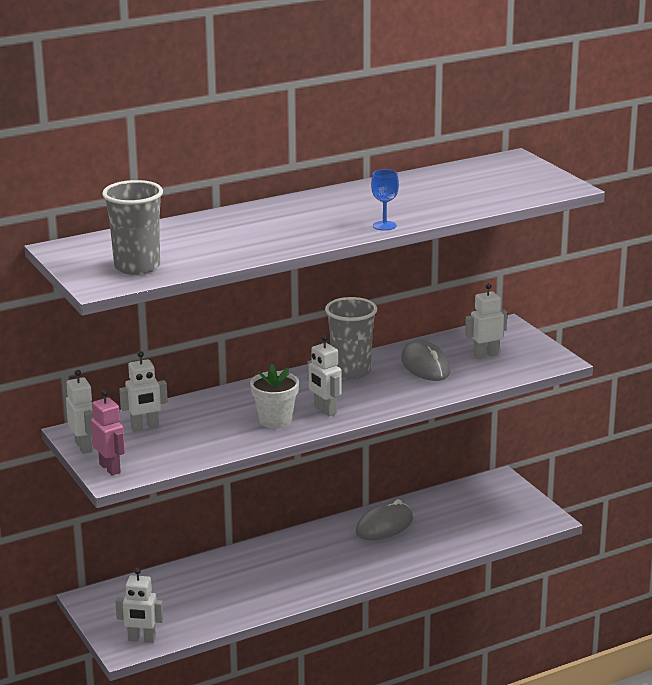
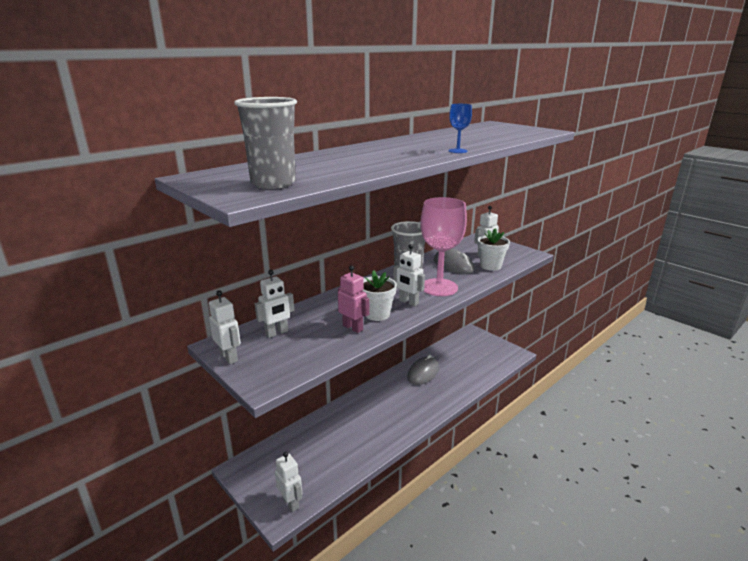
camera: 15 degrees left, 0 degrees up
pink robot [90,390,125,475] -> pink robot moved to [338,266,369,333]
white robot [115,568,164,643] -> white robot turned 120 degrees counterclockwise [275,452,302,512]
none -> pink goblet [421,197,467,296]
none -> white flower pot [477,229,510,271]

